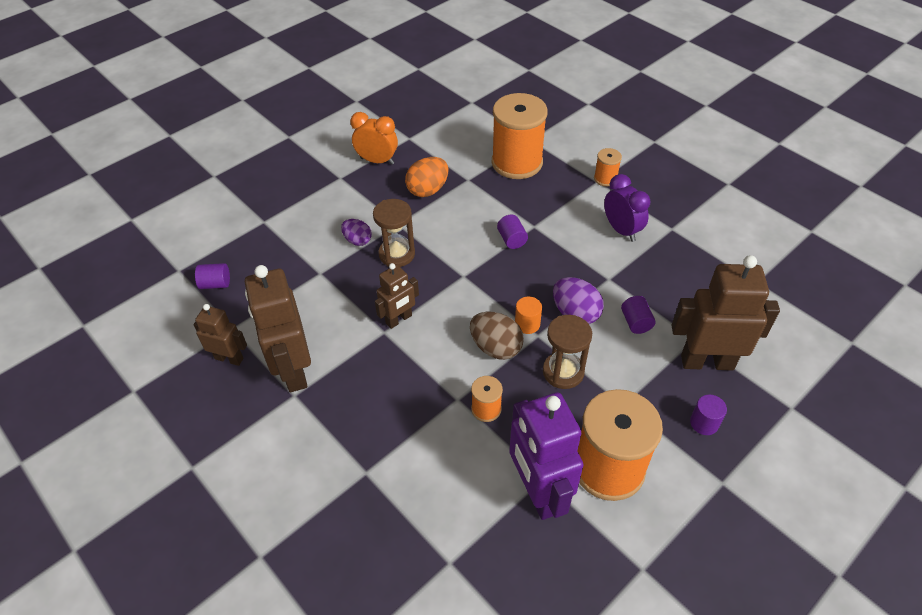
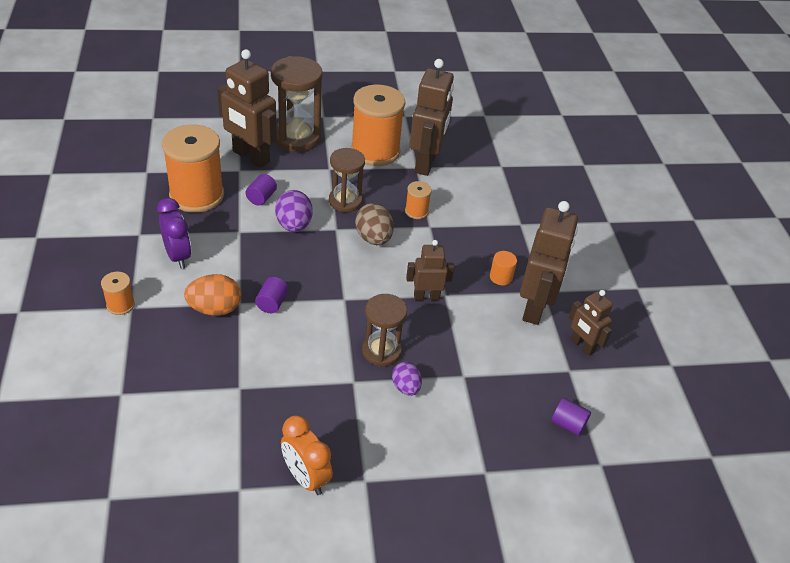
camera: 150 degrees left, 5 degrees down
orange egg [405,157,449,197] -> orange egg moved to [184,274,241,316]
orange spool [492,93,548,179] -> orange spool moved to [162,124,224,213]
purple robot [509,392,583,520] -> brown robot [410,59,454,176]
orange cylinder [515,296,542,334] -> orange cylinder moved to [490,251,517,285]
purple clock [604,174,650,242] -> purple clock turned 150 degrees clockwise [157,198,191,269]
purple cylinder [690,395,727,435] -> brown hourglass [271,56,323,152]

